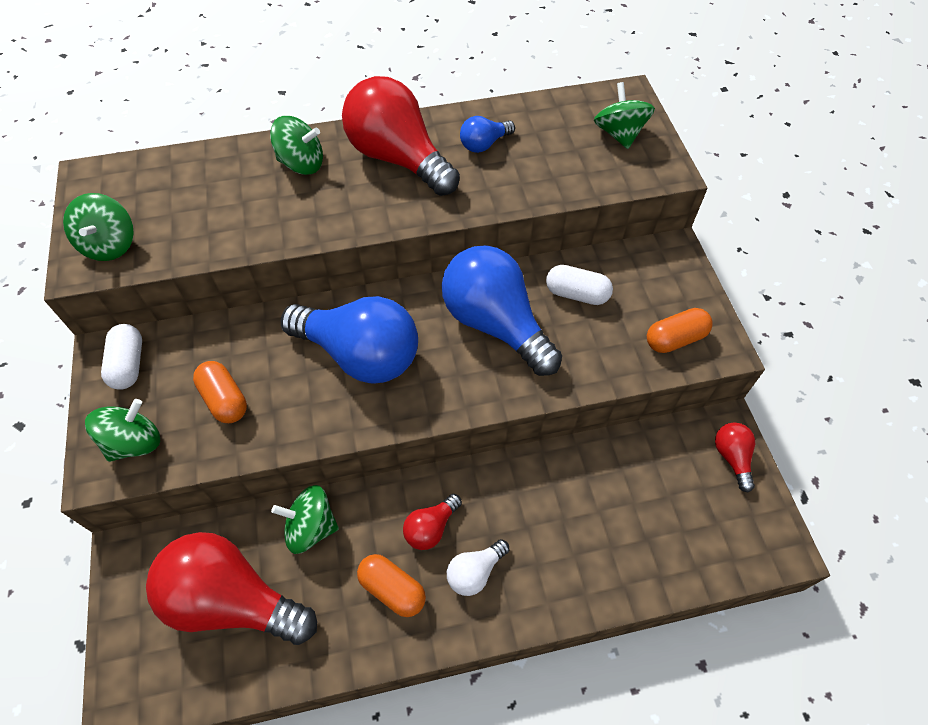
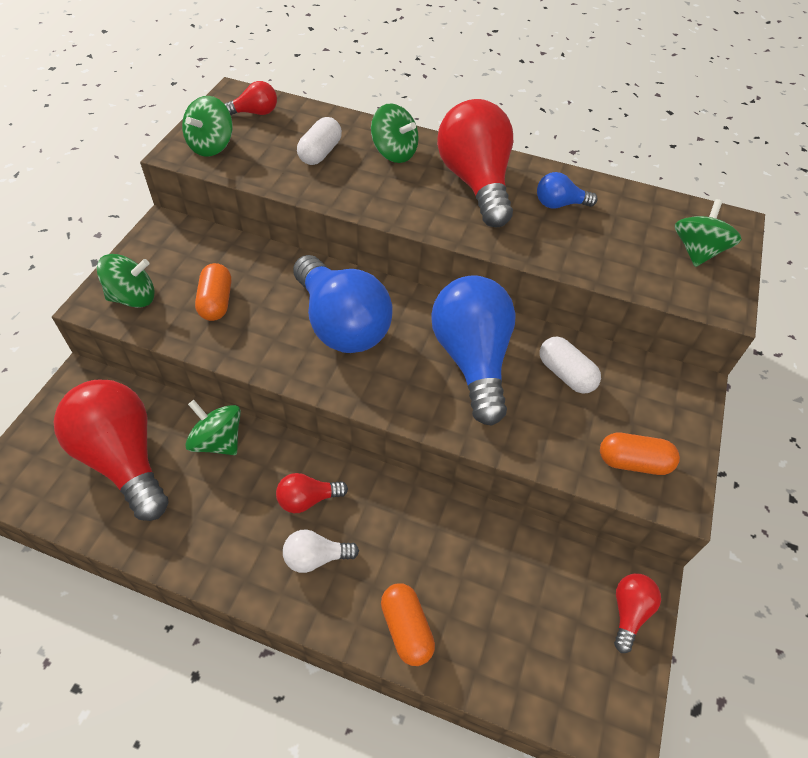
camera: 30 degrees right, 5 degrees down
white capsule [101,324,142,390] -> white capsule moved to [297,117,342,165]
orange capsule [357,554,426,617] -> orange capsule moved to [381,584,435,666]
none -> red light bulb [225,81,277,115]

